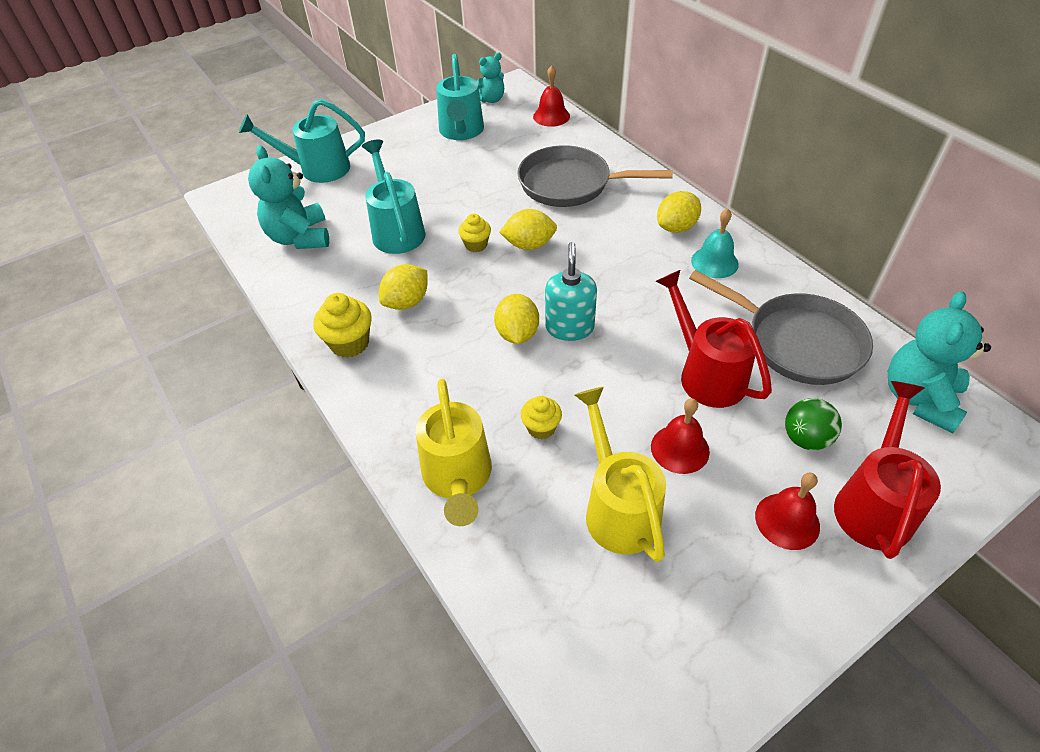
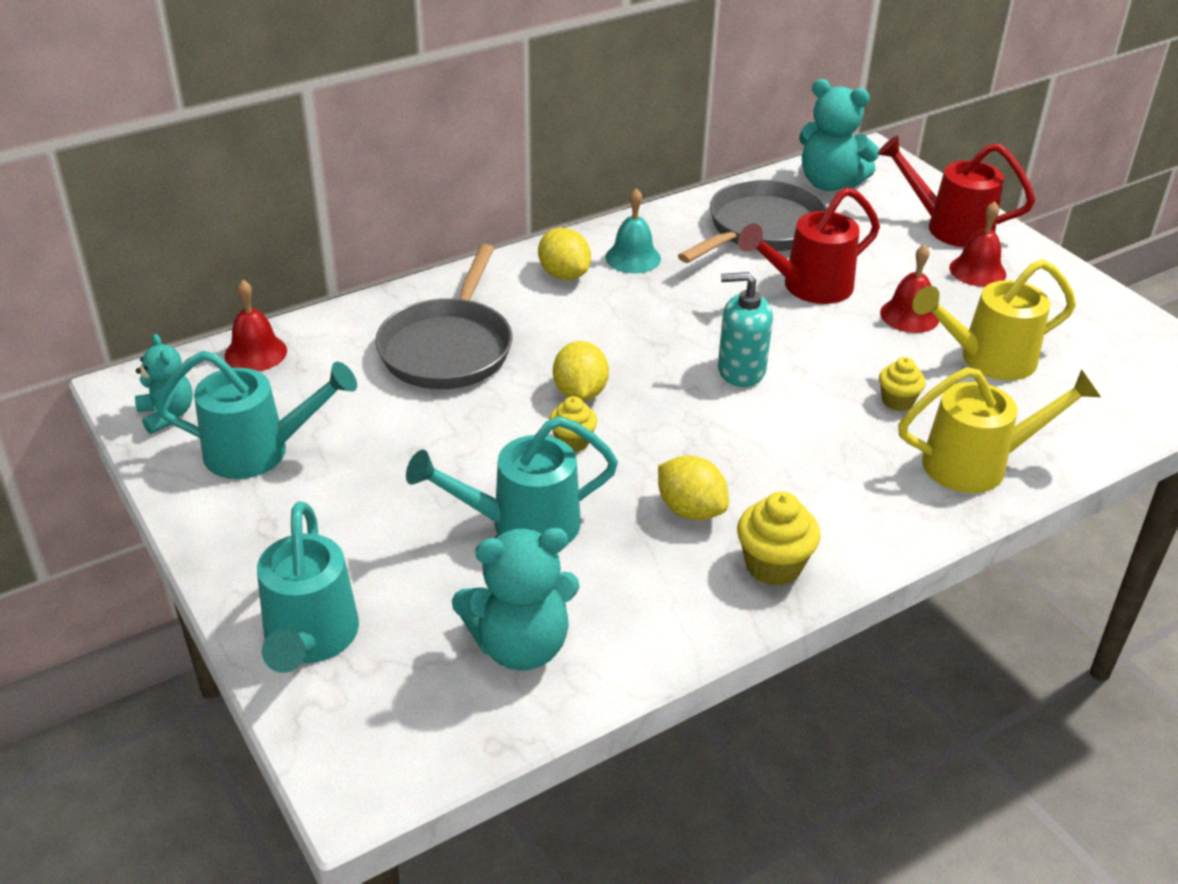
camera: 90 degrees left, 10 degrees down
yellow lemon [494,294,539,344] -> none
green ball [785,398,842,450] -> none

